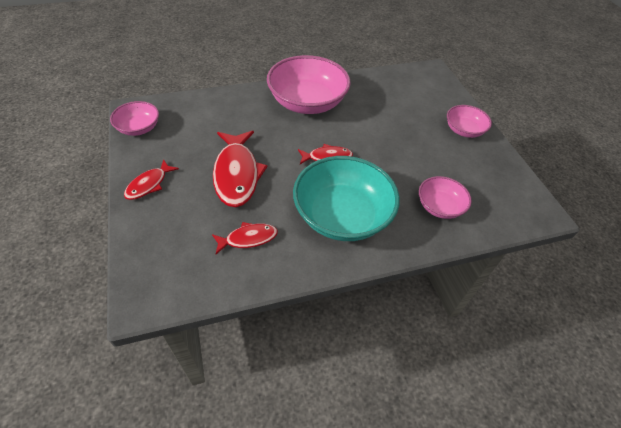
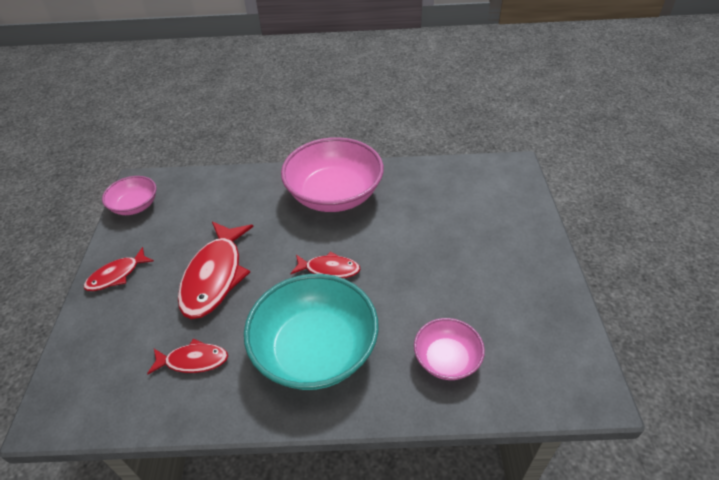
camera: 20 degrees right, 5 degrees down
pink bowl [447,105,492,138] -> none

